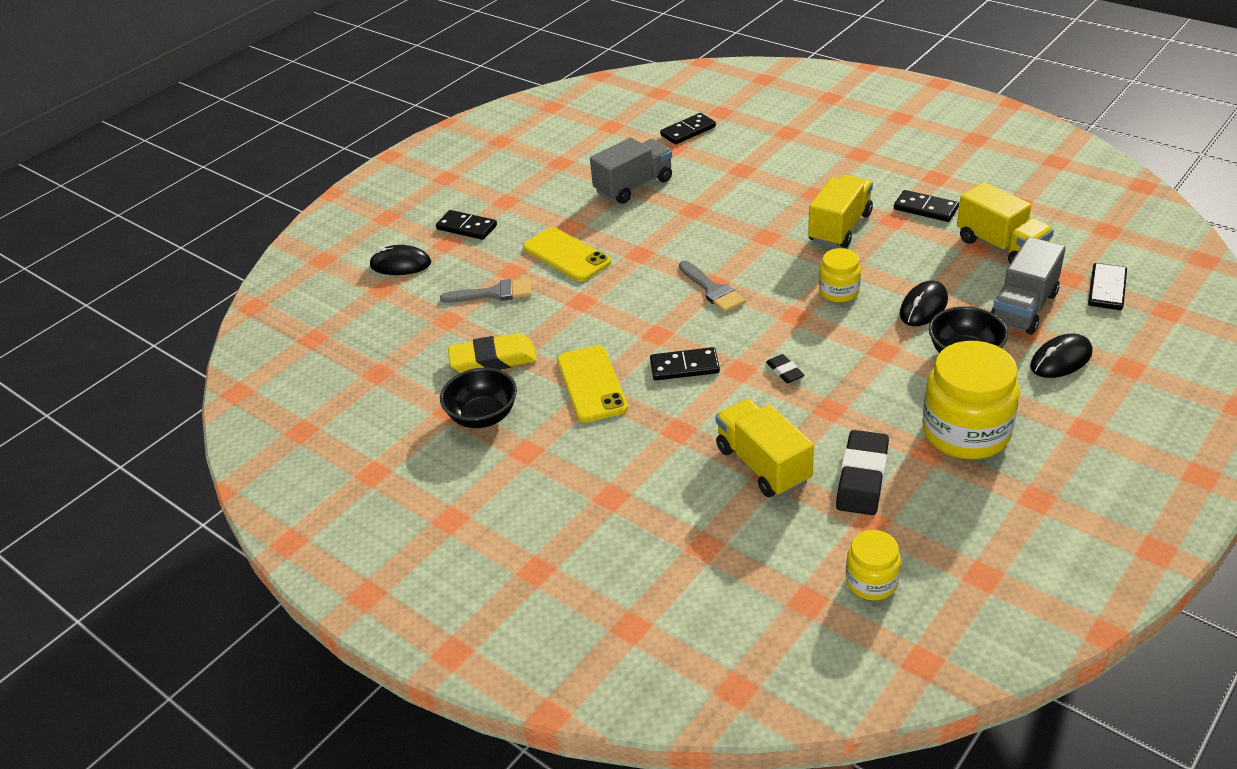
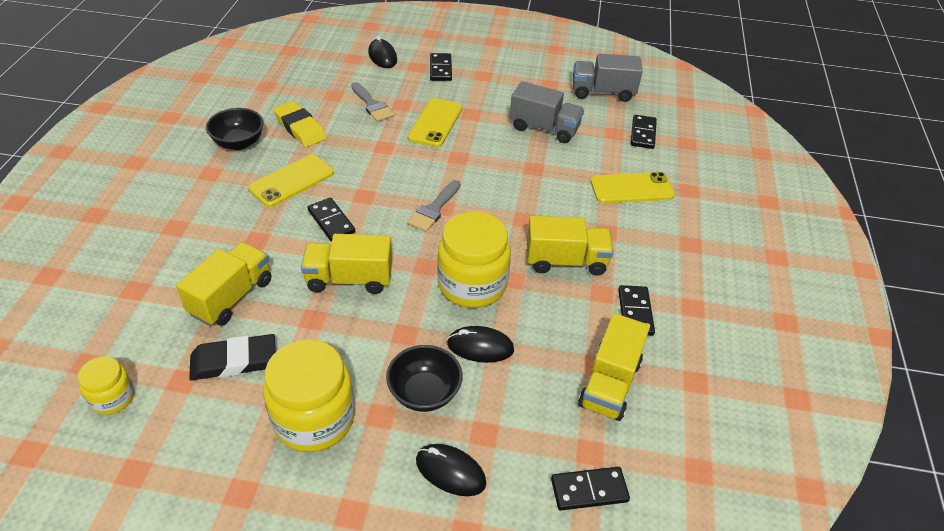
camera: 55 degrees right, 5 degrees up
black domino [660,113,716,144] -> black domino turned 75 degrees clockwise [630,115,657,149]
black eraser [766,354,805,383] -> yellow truck [301,234,392,294]
yellow jar [819,248,861,303] -> yellow jar [437,212,511,308], size x1.87
grey truck [991,237,1066,335] -> grey truck moved to [573,54,643,102]
none -> yellow phone [590,172,675,203]

